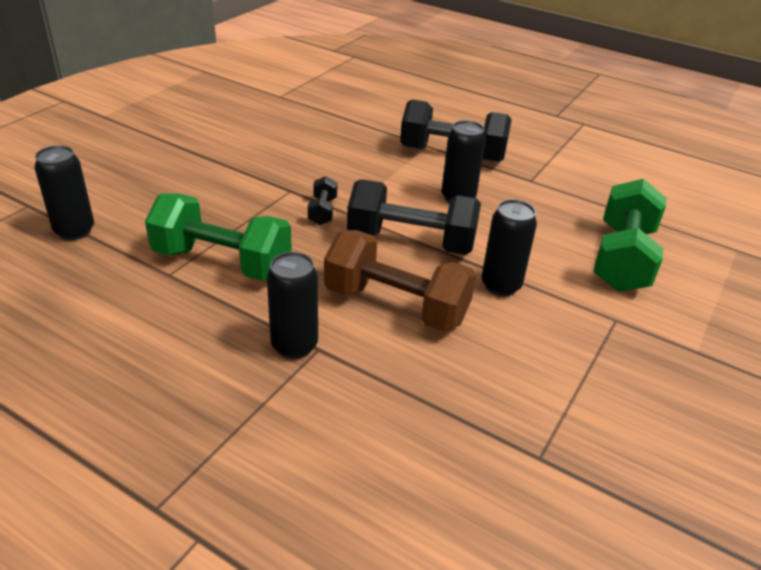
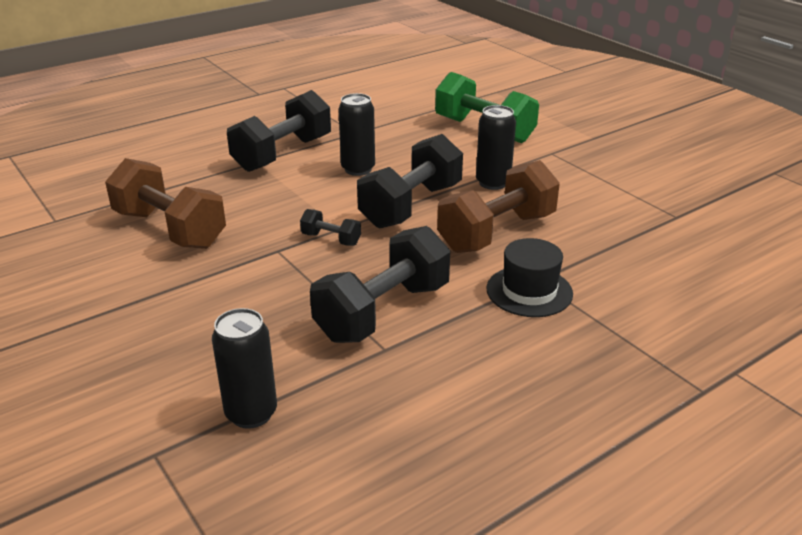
camera: 65 degrees left, 5 degrees down
green dumbbell [145,193,292,281] -> black dumbbell [310,226,450,343]
black can [267,252,318,359] -> black hat [487,238,573,317]
none -> brown dumbbell [105,158,226,249]

